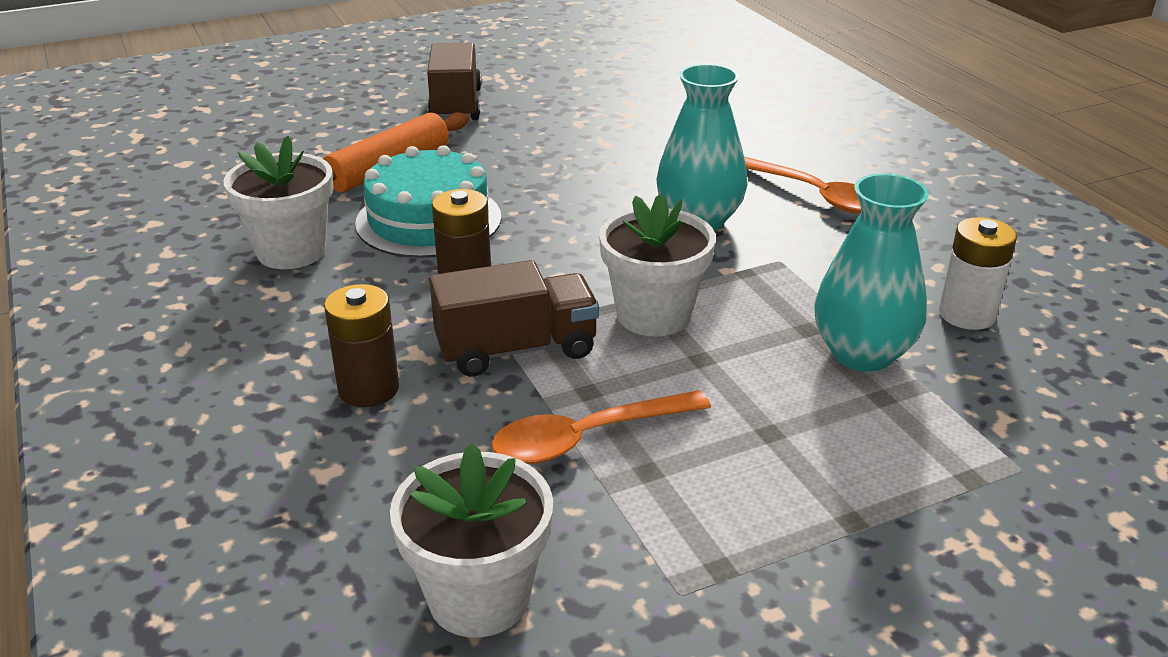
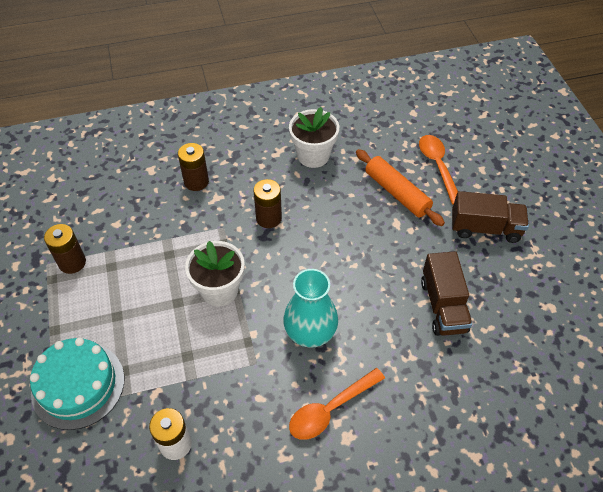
camera: 100 degrees right, 20 degrees up
turquoise cake [355,145,501,258] -> turquoise cake moved to [30,338,124,430]
white flower pot [390,443,553,638] -> none
brown truck [429,260,599,377] -> brown truck moved to [421,251,473,336]
orange spoon [491,390,711,464] -> orange spoon moved to [419,135,458,204]
turquoise vase [814,173,929,372] -> none
none -> brown battery [44,224,86,274]

